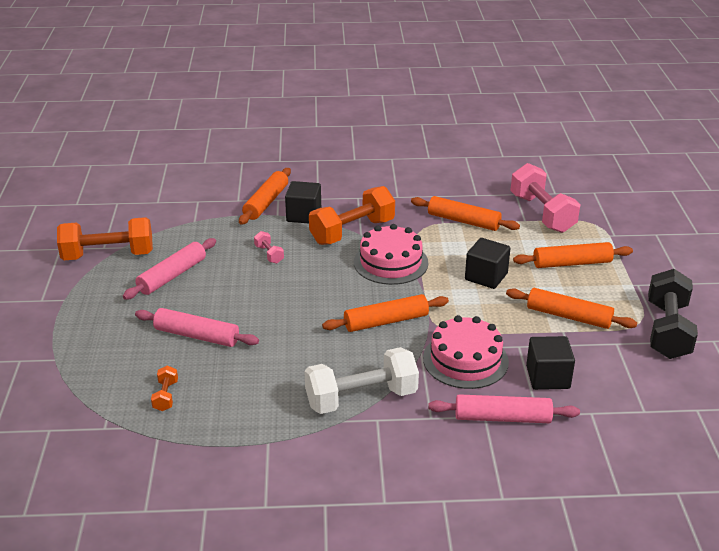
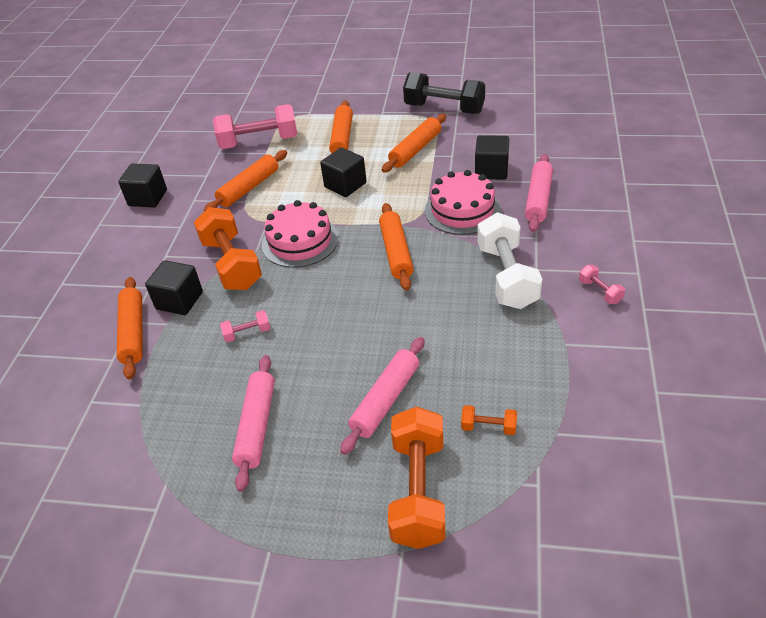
camera: 75 degrees left, 10 degrees up
orange dumbbell [57,217,153,260] -> orange dumbbell moved to [388,406,445,549]
pink rolling pin [123,238,216,300] -> pink rolling pin turned 45 degrees clockwise [232,355,275,492]
orange rolling pin [239,168,291,225] -> orange rolling pin turned 45 degrees clockwise [117,277,143,379]
none -> black cube [118,164,167,208]
none -> pink dumbbell [579,265,625,304]

